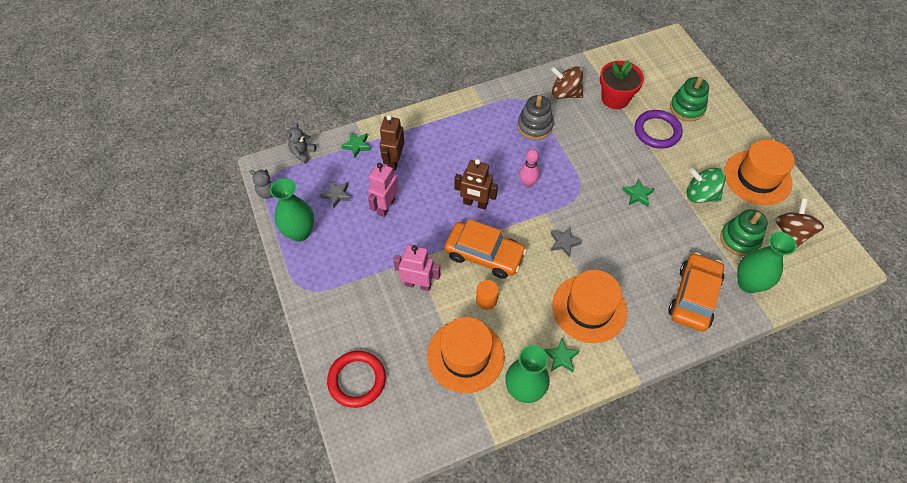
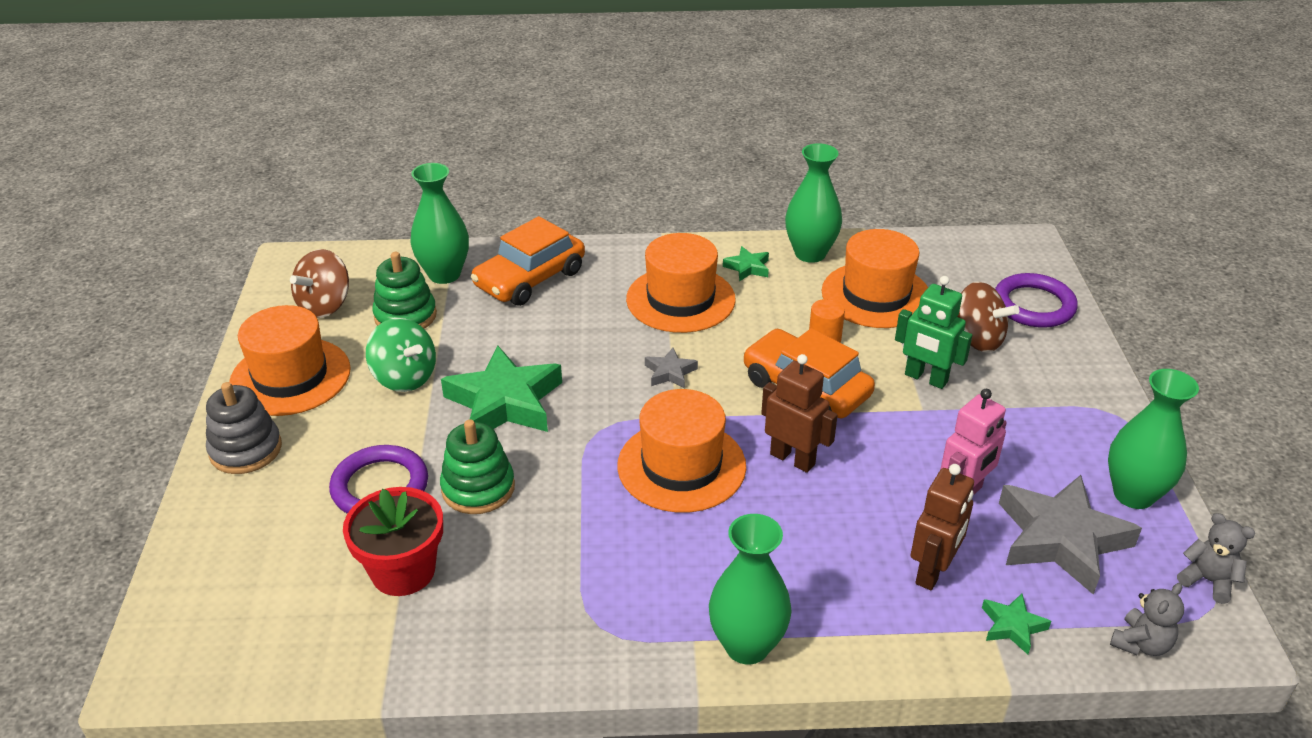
camera: 160 degrees left, 20 degrees down
grey star [320,181,351,208] -> grey star [999,475,1142,595], size x2.18
red ring [327,351,386,408] -> purple ring [995,273,1078,328]
pink robot [393,245,440,291] -> green robot [895,276,972,389]
grey stacking toy [517,95,554,140] -> grey stacking toy moved to [206,382,282,474]
pink bowling pin [519,149,540,187] -> orange hat [617,389,746,513]
brown spinning top [551,66,583,99] -> brown spinning top moved to [957,282,1019,352]
green star [622,179,654,207] -> green star [441,346,562,432], size x2.18
green stacking toy [670,77,709,121] -> green stacking toy moved to [440,420,515,514]
none -> green vase [709,514,792,664]

